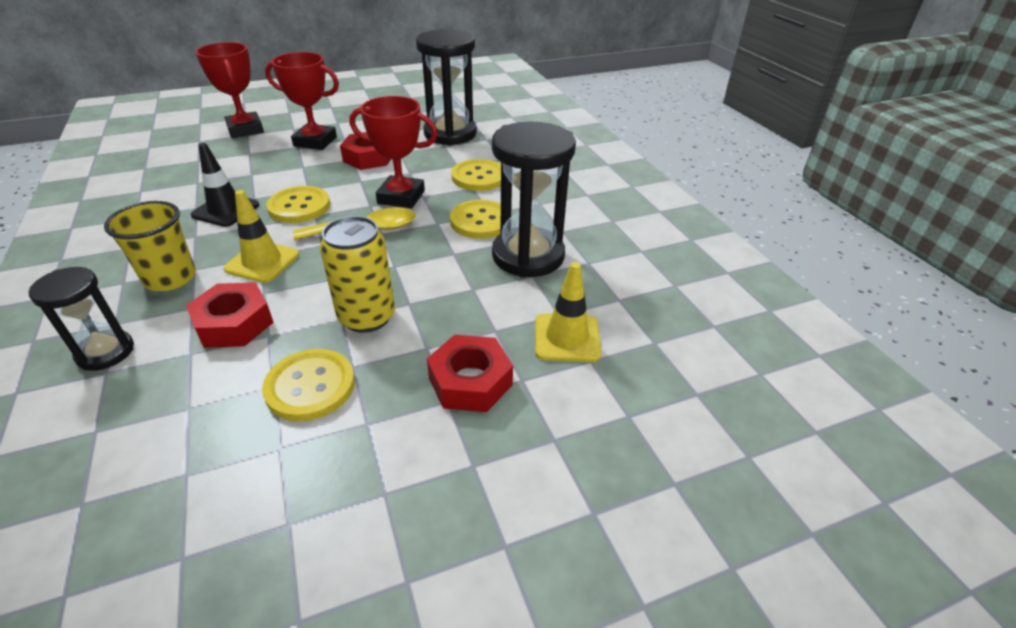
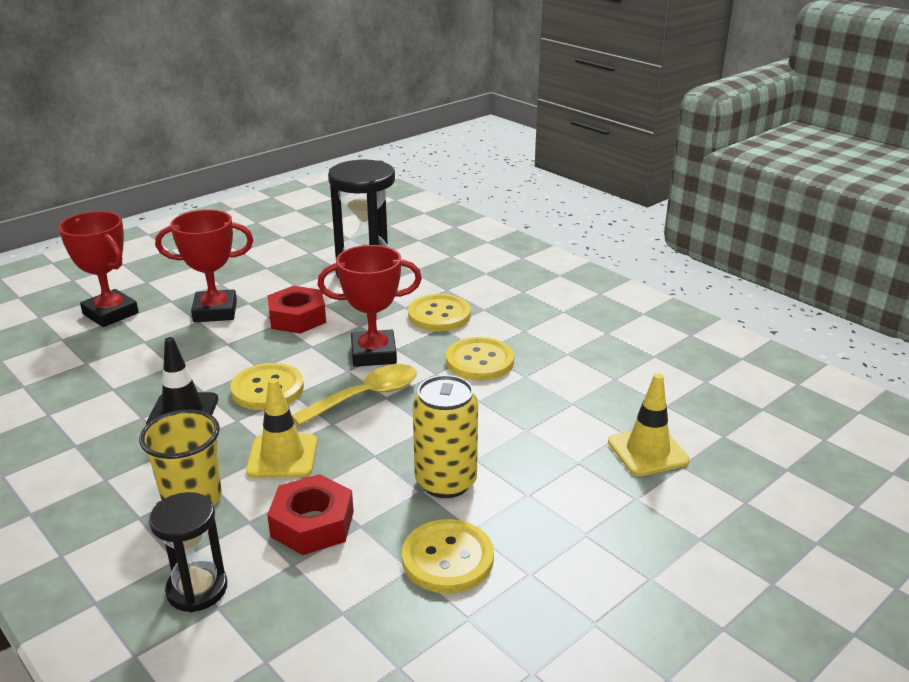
camera: 20 degrees left, 10 degrees down
red nut [427,335,513,412] -> none
black hourglass [492,122,576,278] -> none

